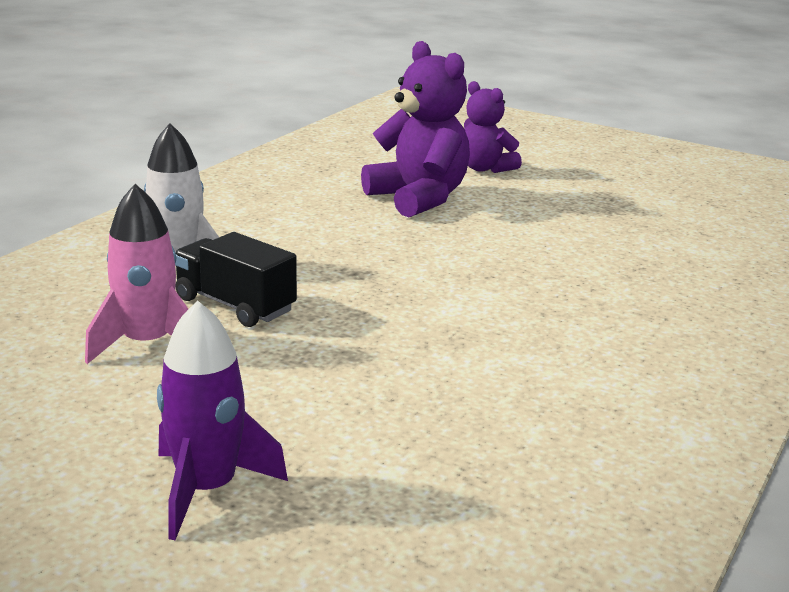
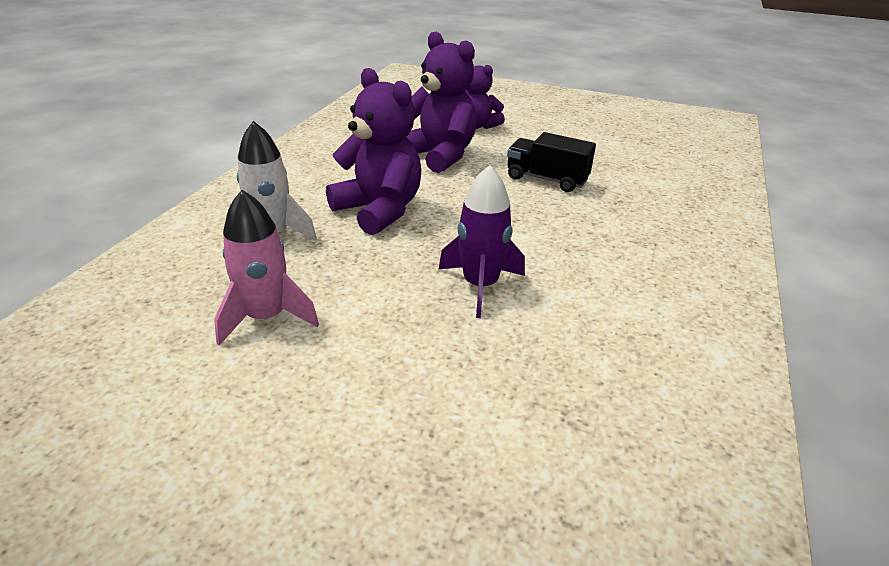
camera: 10 degrees left, 10 degrees up
purple rocket [157,300,288,540] -> purple rocket moved to [439,165,525,318]
black truck [175,232,297,327] -> black truck moved to [507,132,596,192]
none -> purple teddy bear [326,68,421,235]

